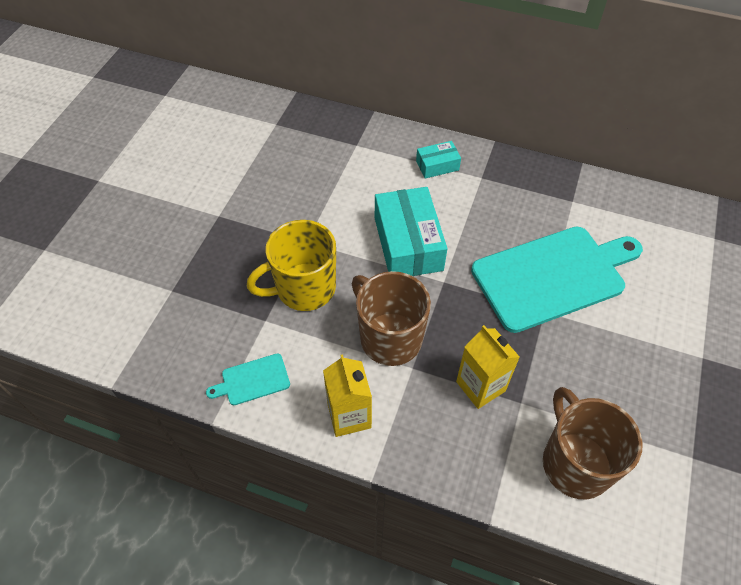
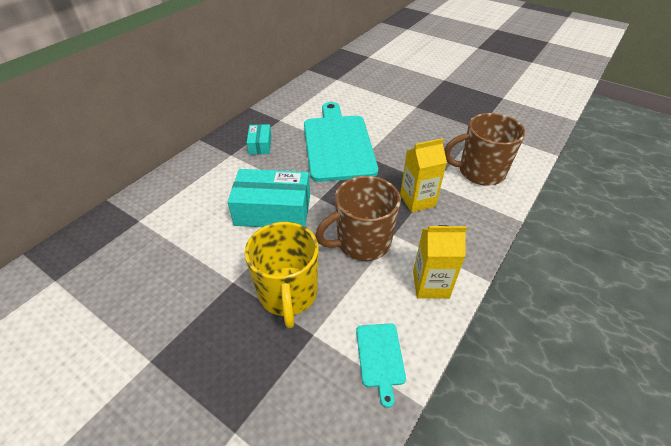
camera: 75 degrees left, 10 degrees down
turquoise box [416,141,461,179] -> turquoise box moved to [247,124,271,155]

